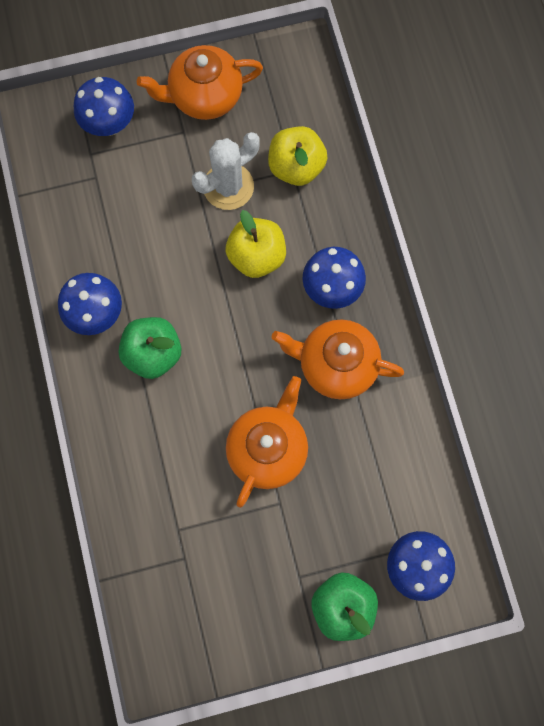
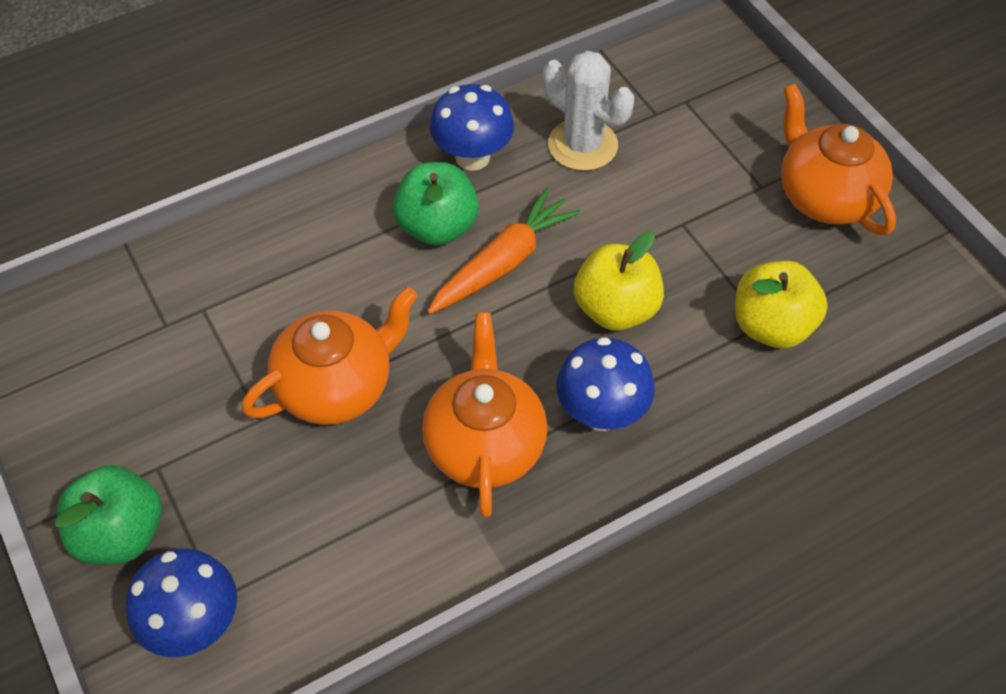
camera: 75 degrees right, 20 degrees down
blue mushroom [74,77,134,136] -> none
white cactus [192,132,260,210] -> white cactus moved to [543,51,634,171]
orange teapot [226,376,308,508] -> orange teapot turned 45 degrees counterclockwise [242,287,418,425]
none -> orange carrot [427,188,581,314]

